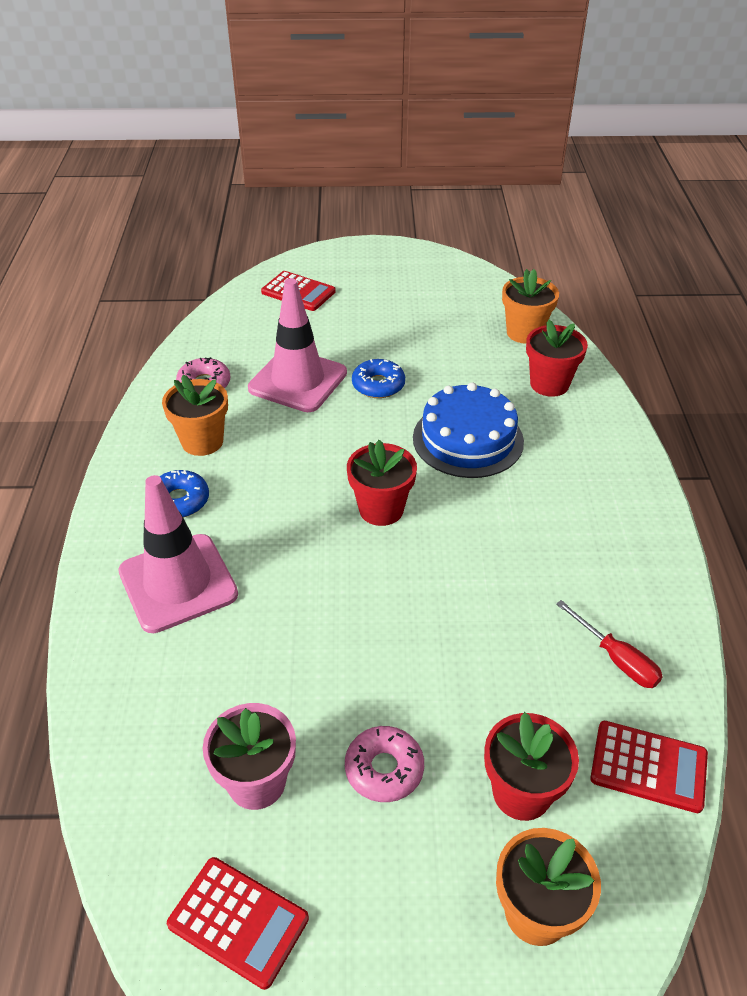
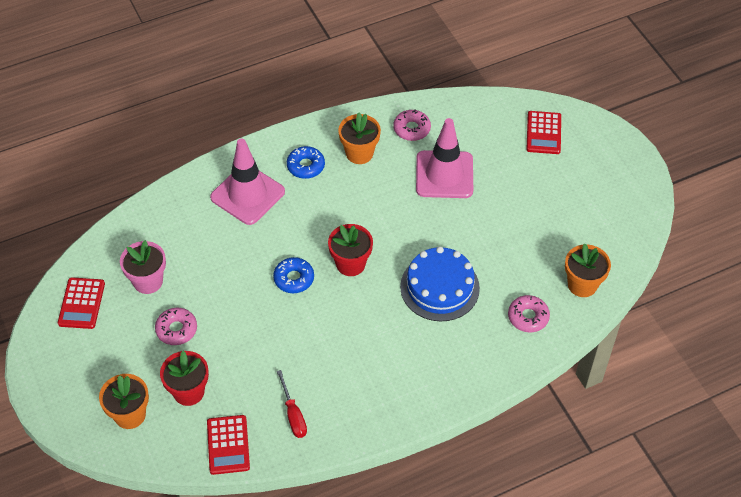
camera: 65 degrees right, 10 degrees up
blue donut [352,359,405,398] -> blue donut moved to [273,257,314,293]
red flower pot [526,320,588,397] -> pink donut [508,295,550,332]
red screwdriver [556,600,663,688] -> red screwdriver turned 45 degrees counterclockwise [277,370,307,438]

